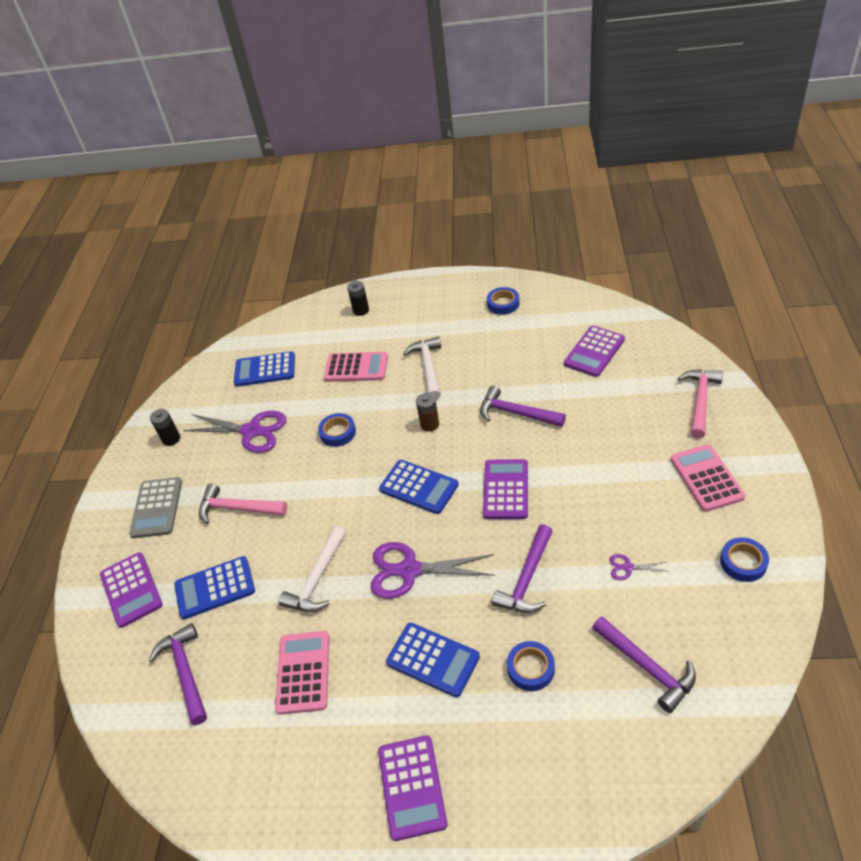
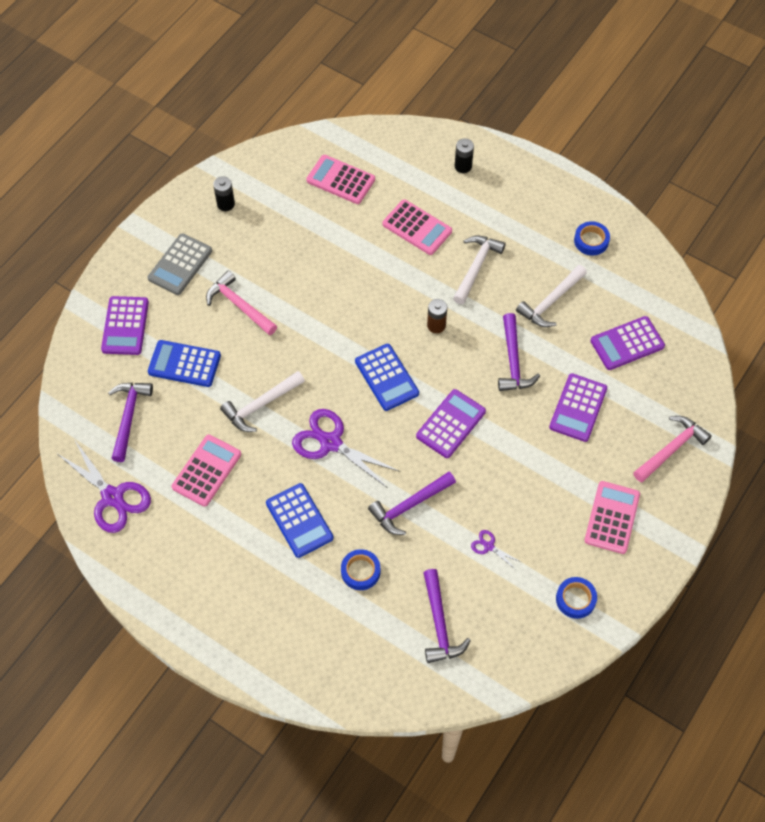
camera: 25 degrees right, 15 degrees up
purple scissors [183,411,286,453] -> purple scissors moved to [58,439,151,533]
blue calculator [234,351,295,387] -> pink calculator [306,155,375,204]
blue tape [318,413,356,447] -> none
purple calculator [378,735,448,841] -> purple calculator moved to [549,374,607,442]
purple hammer [480,386,566,427] -> purple hammer turned 150 degrees counterclockwise [498,313,540,391]
none -> white hammer [516,265,587,327]

